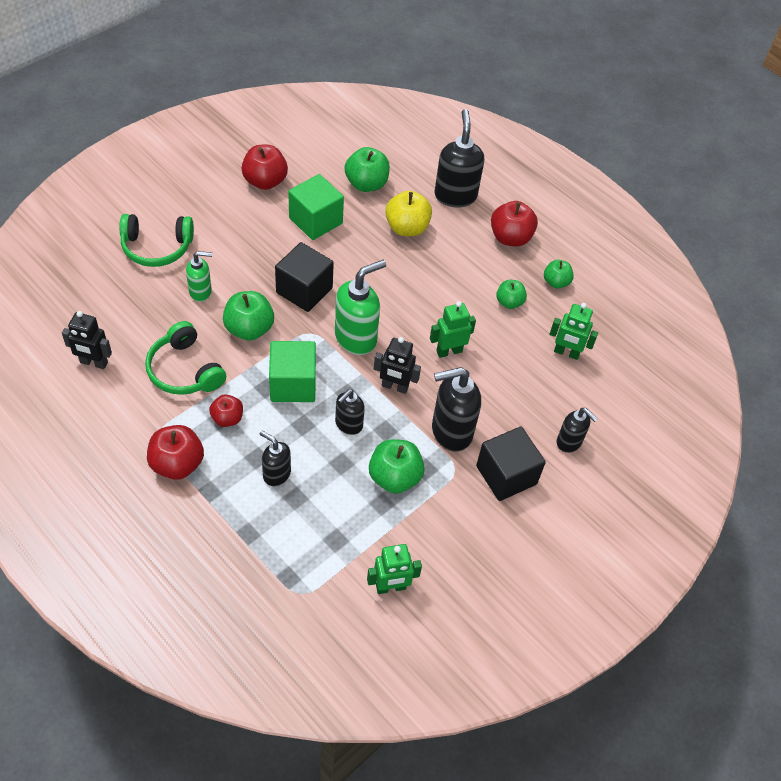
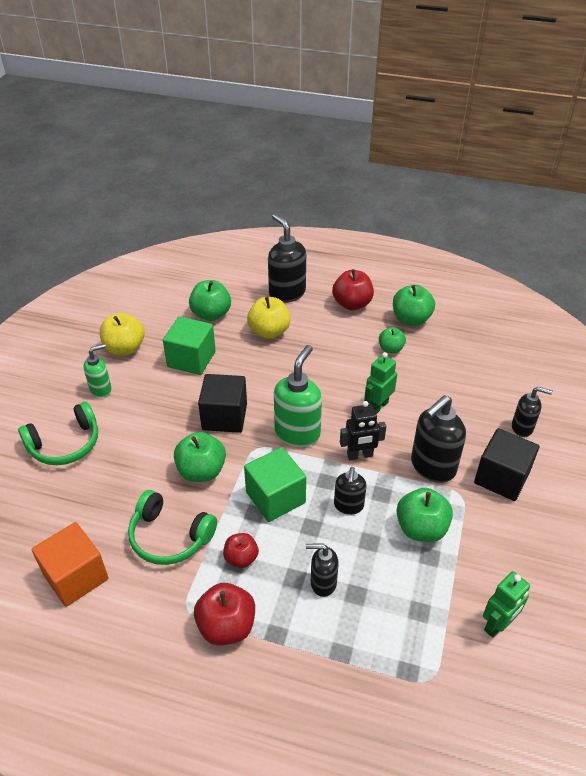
camera: 25 degrees left, 10 degrees down
black robot [62,311,112,369] -> orange cube [32,522,109,607]
green soap dispenser [186,251,212,302] -> green soap dispenser moved to [83,344,112,398]
red apple [241,145,288,190] -> yellow apple [100,313,144,355]
green apple [544,260,574,289] -> green apple [393,285,435,326], size x1.61
green robot [549,303,598,360] -> none

